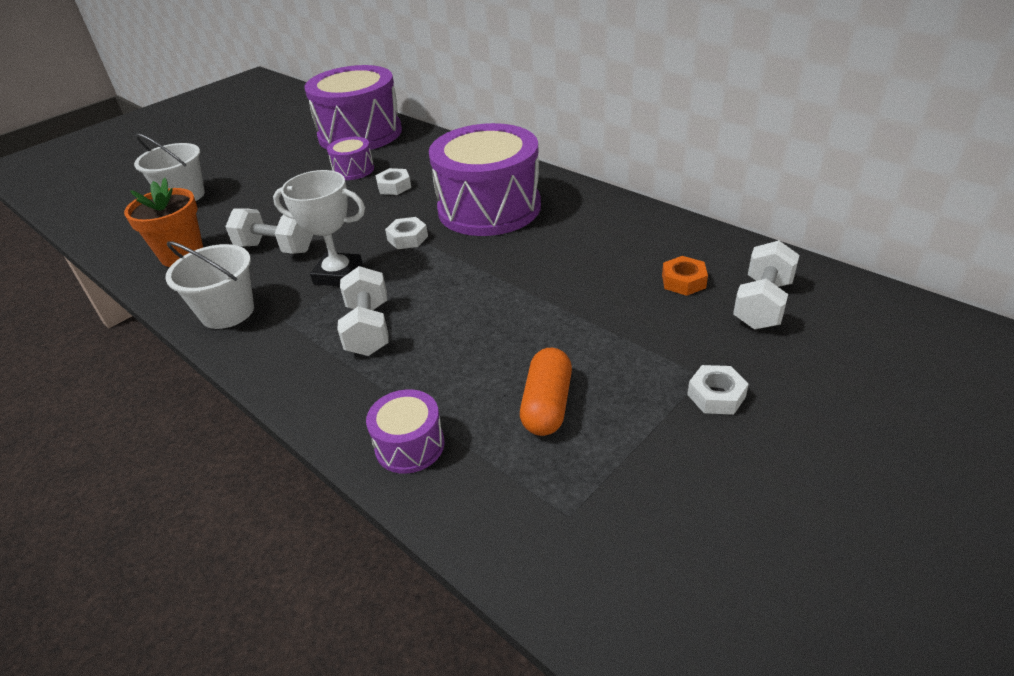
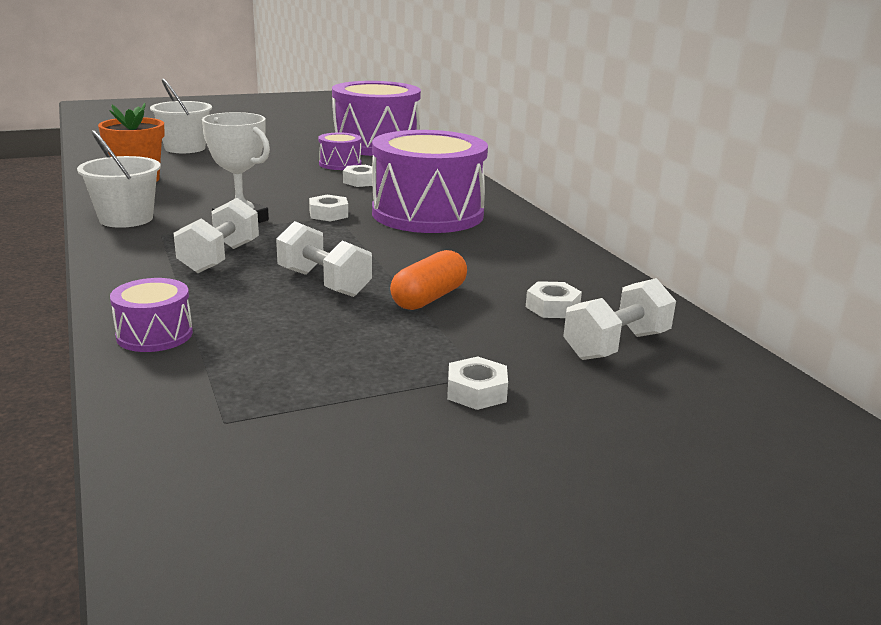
camera: 20 degrees right, 15 degrees down
white dumbbell [225,208,313,254] -> white dumbbell moved to [276,221,372,297]
orange capsule [520,348,572,436] -> orange capsule moved to [390,250,467,310]
orange nut [662,256,708,296] -> white nut [526,281,582,318]

